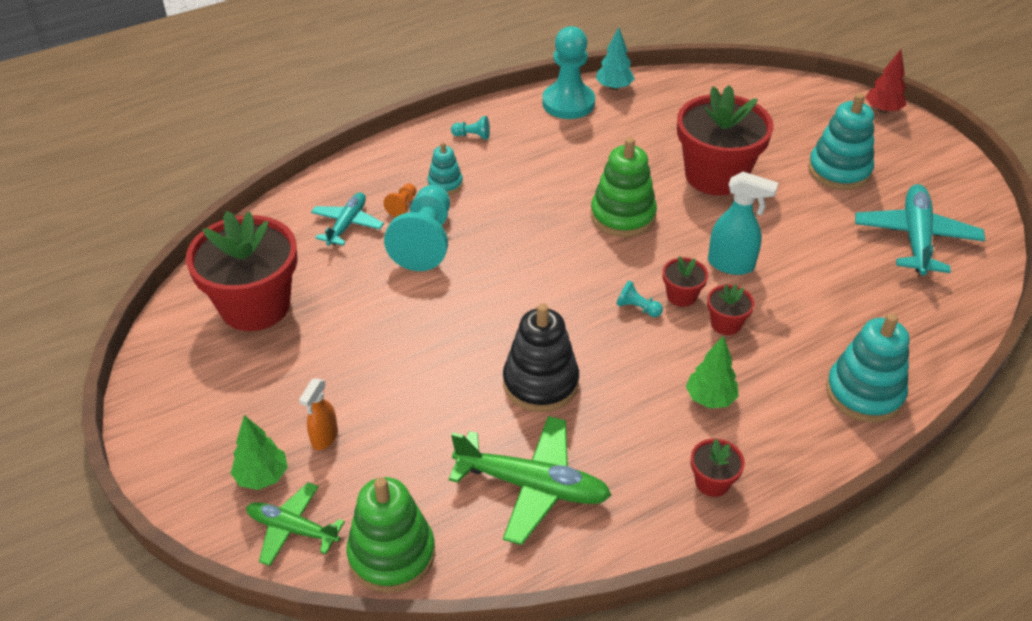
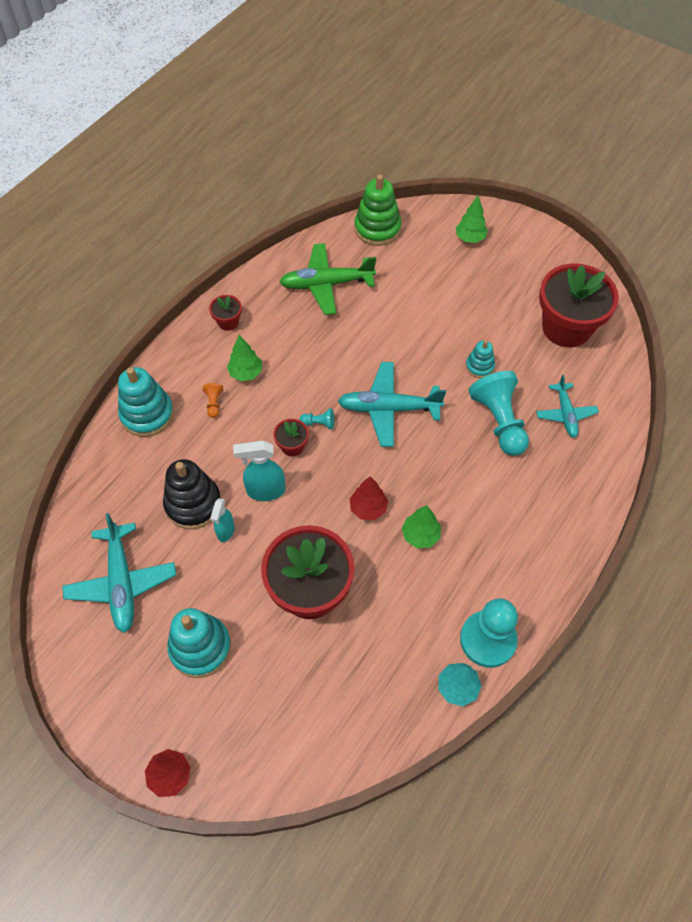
camera: 155 degrees right, 15 degrees up
green plane [246,482,345,566] -> none
orange spray bottle [299,378,338,450] -> none
orange pawn [383,184,416,217] -> orange pawn moved to [203,383,223,418]
turquoise stacking toy [427,142,463,195] -> turquoise stacking toy moved to [466,340,495,378]
turquoise pawn [451,116,490,140] -> none
black stacking toy [503,303,579,412] -> black stacking toy moved to [163,459,221,529]
green stacking toy [591,137,657,237] -> red tree [349,477,388,520]
red flower pot [707,284,755,335] -> none
none -> turquoise spray bottle [210,498,235,542]
none -> turquoise plane [338,362,446,447]
none -> green tree [402,505,441,548]

